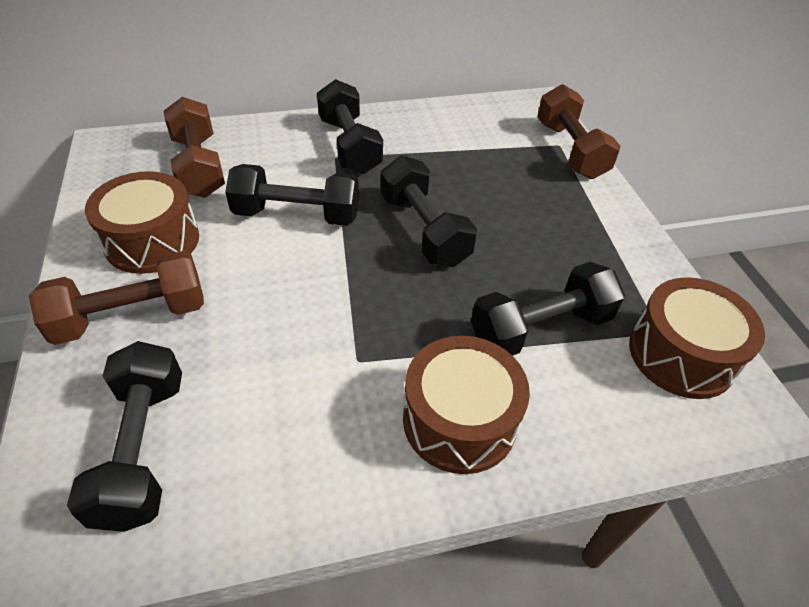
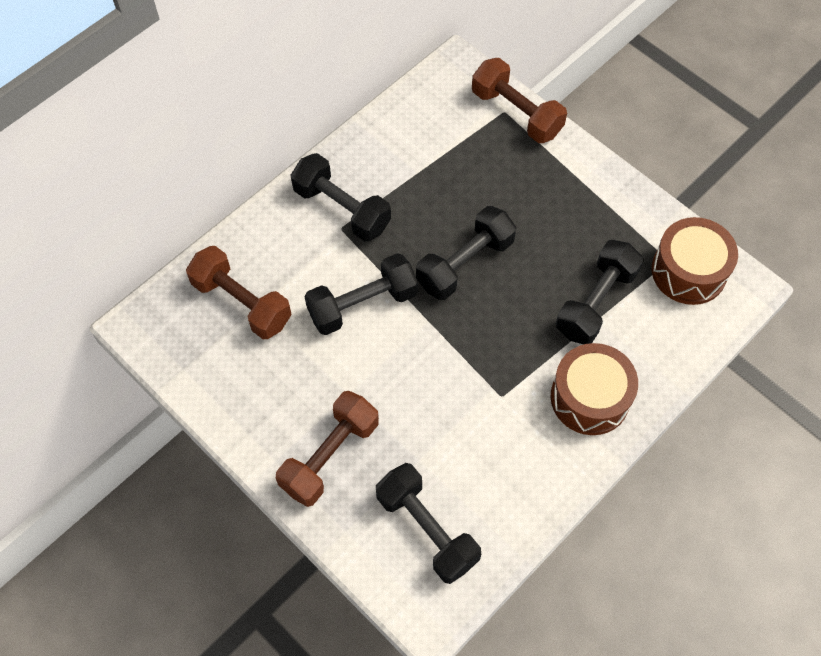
camera: 30 degrees left, 15 degrees up
brown drum [85,171,199,274] -> none
black dumbbell [381,156,477,267] -> black dumbbell turned 75 degrees counterclockwise [416,206,517,300]

